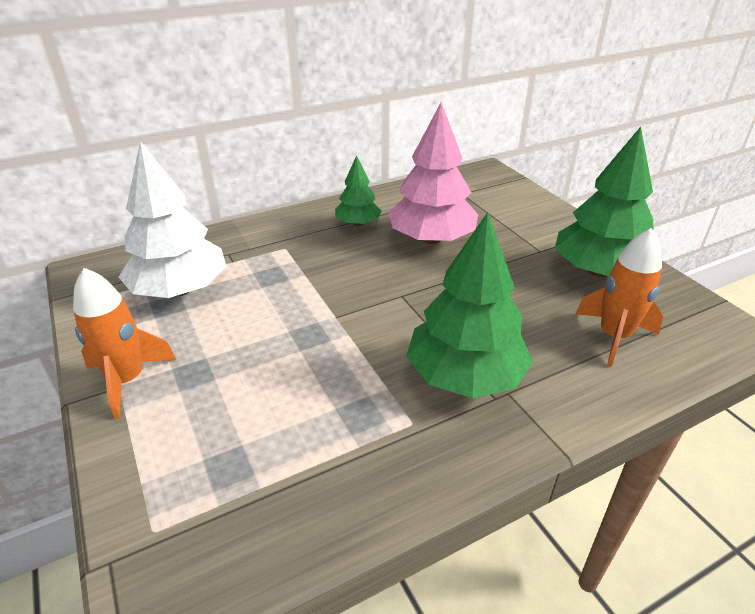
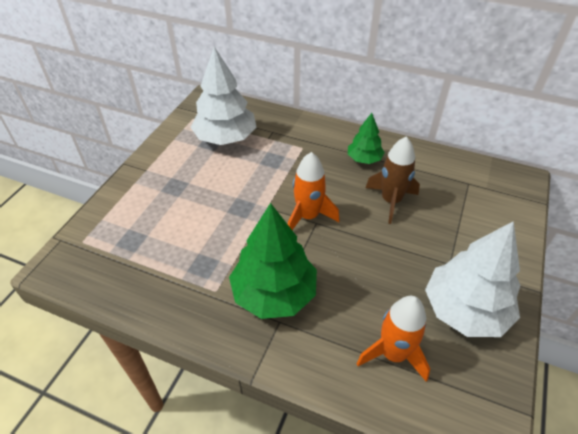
camera: 50 degrees right, 10 degrees up
orange rocket [73,268,176,419] -> orange rocket moved to [288,152,339,230]
pink tree [388,102,478,244] -> brown rocket [365,137,420,224]
green tree [555,127,653,277] -> white tree [425,221,521,337]

